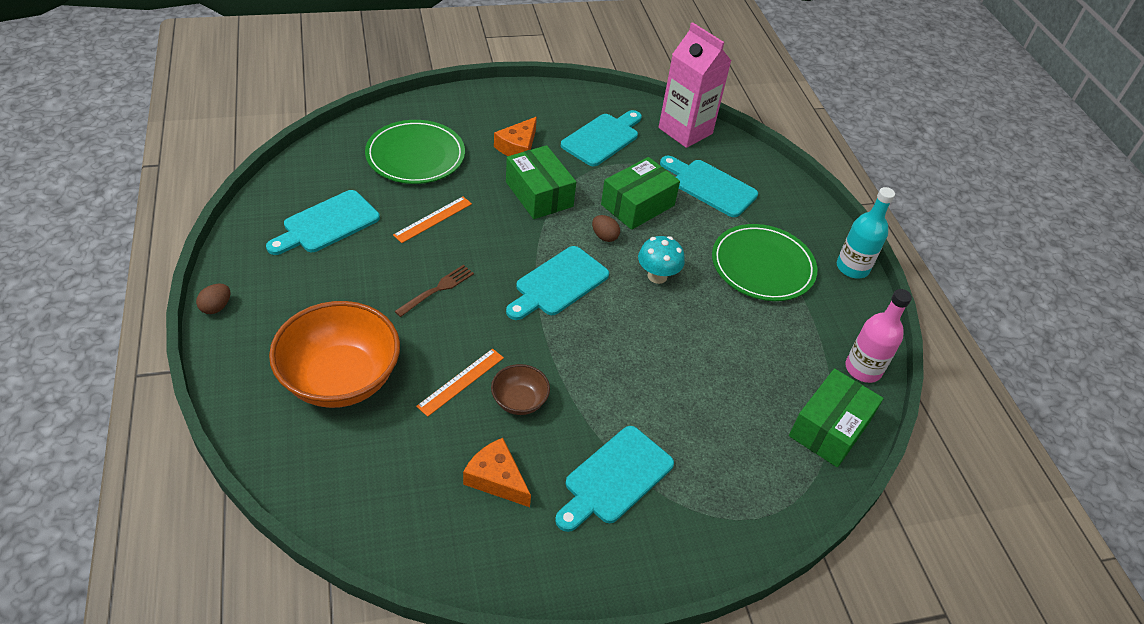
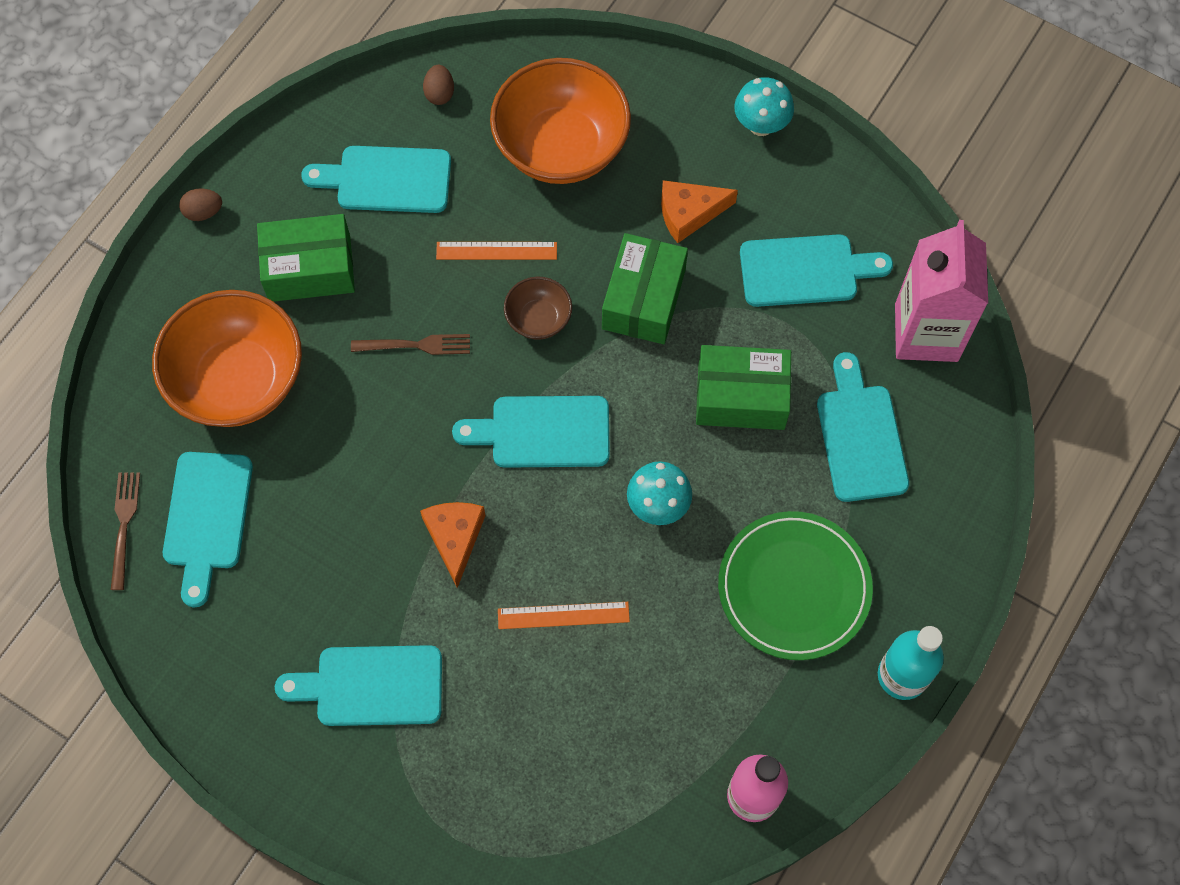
camera: 50 degrees right, 20 degrees up
green plate [365,120,465,184] -> orange bowl [490,58,631,184]
orange ruler [416,349,504,417] -> orange ruler moved to [498,602,630,629]
orange cheese [463,438,531,507] -> orange cheese moved to [420,502,486,588]
brown bowl [491,364,550,415] -> brown bowl moved to [504,277,572,340]
brown egg [592,215,620,242] -> brown egg moved to [423,65,454,105]
green box [789,368,884,467] -> green box moved to [257,214,355,302]
none -> brown fork [111,472,140,590]
none -> turquoise cutting board [163,452,253,607]
none -> turquoise mushroom [734,77,794,136]

